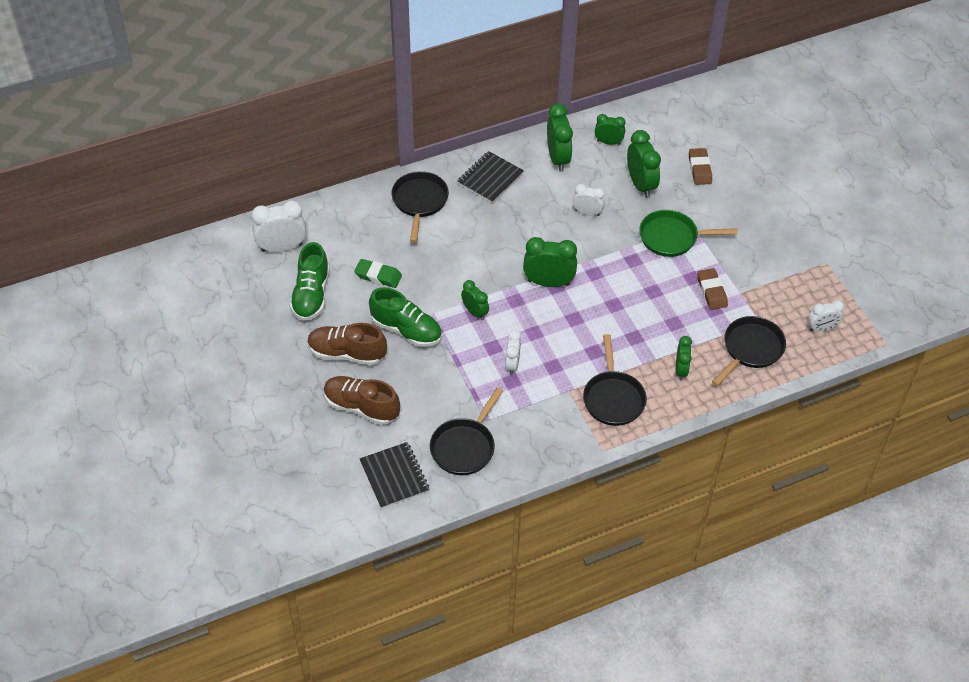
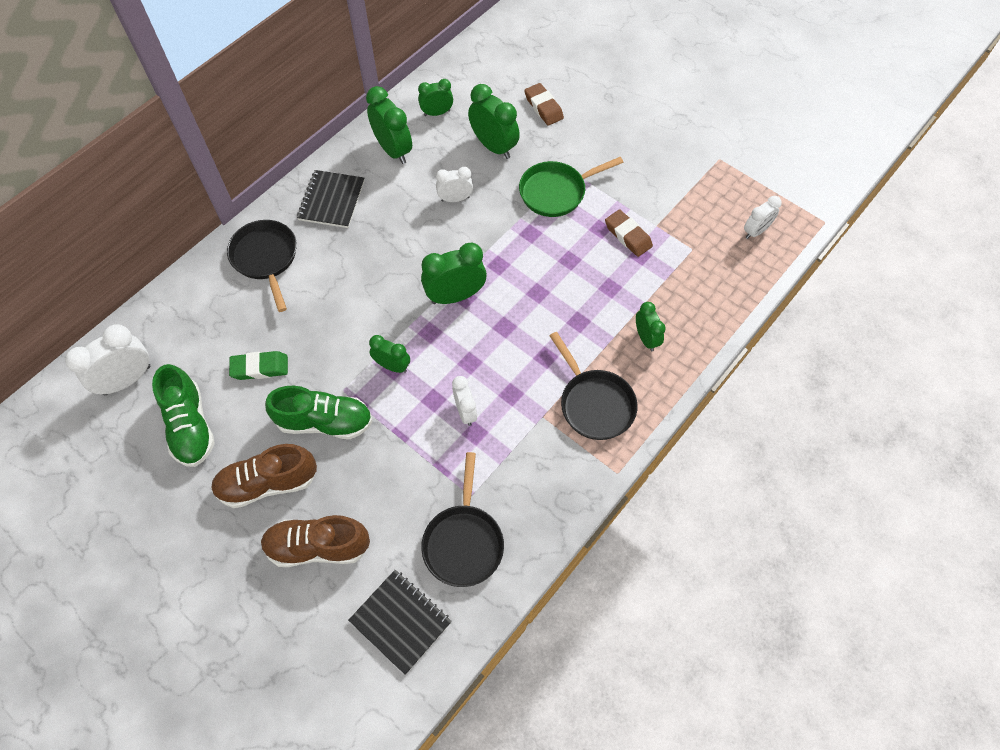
camera: 25 degrees left, 10 degrees up
black pan [712,316,786,386] -> none

